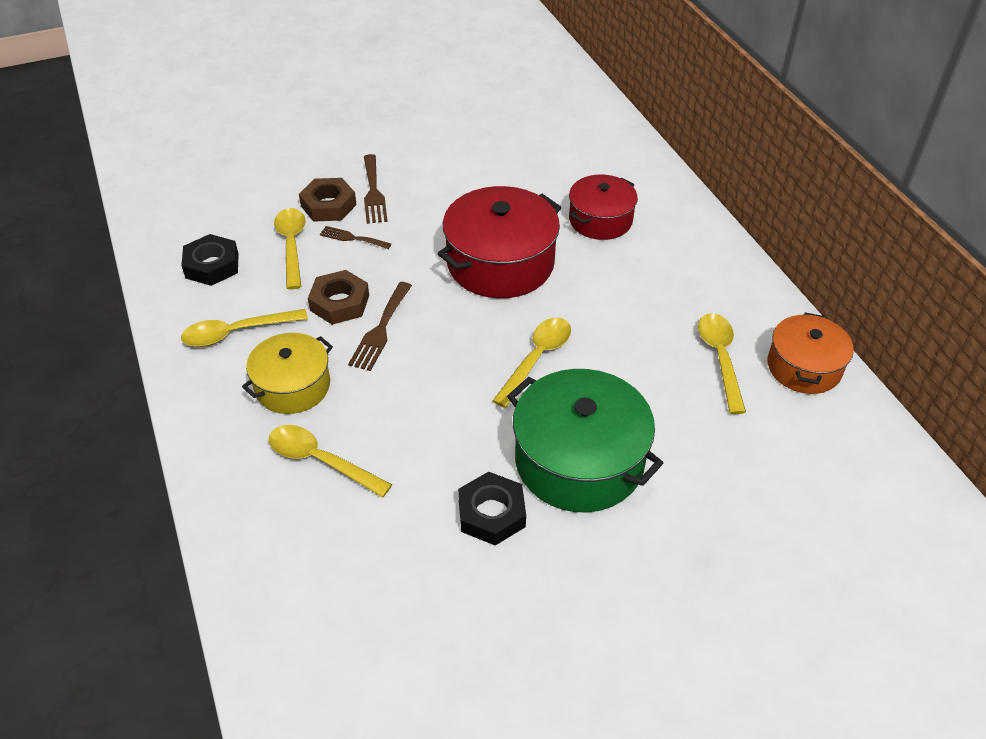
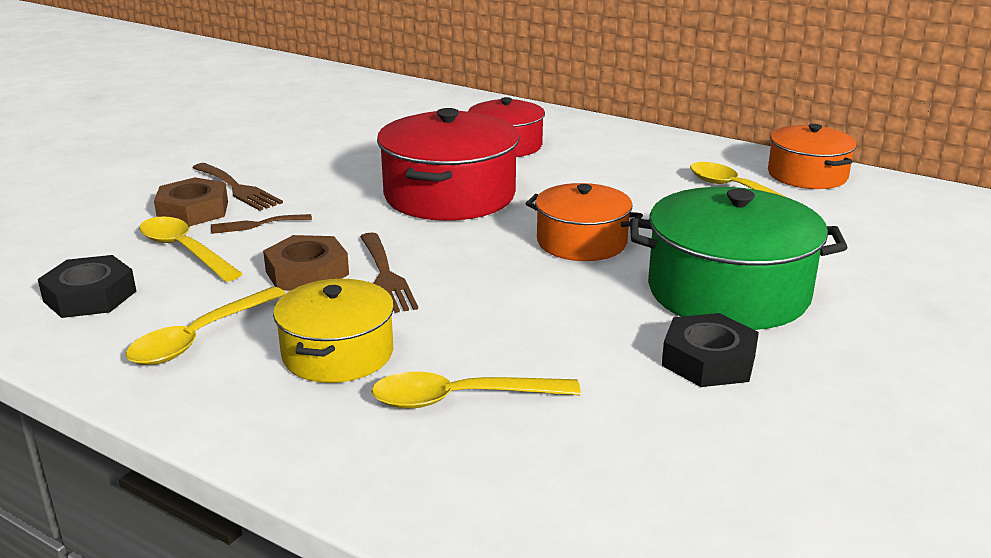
camera: 35 degrees left, 20 degrees down
yellow spoon [493,318,571,408] -> orange pot [526,183,643,261]

